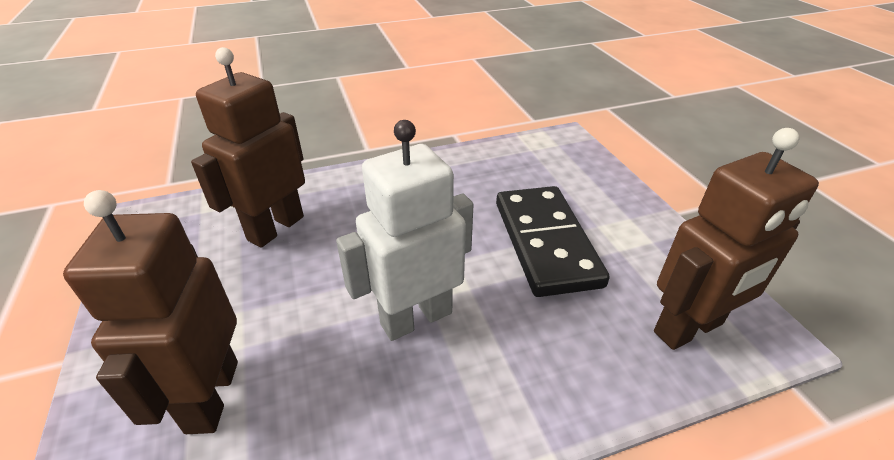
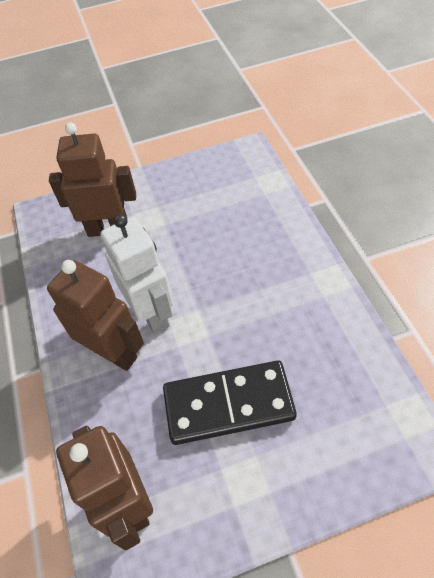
camera: 95 degrees right, 15 degrees up
brown robot [191,47,305,248] -> brown robot moved to [47,260,144,371]

